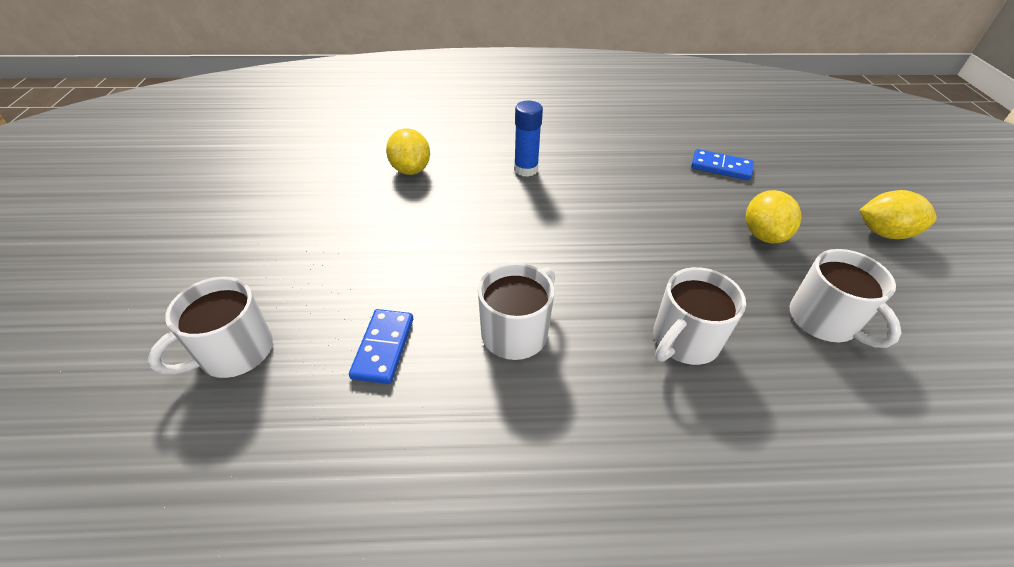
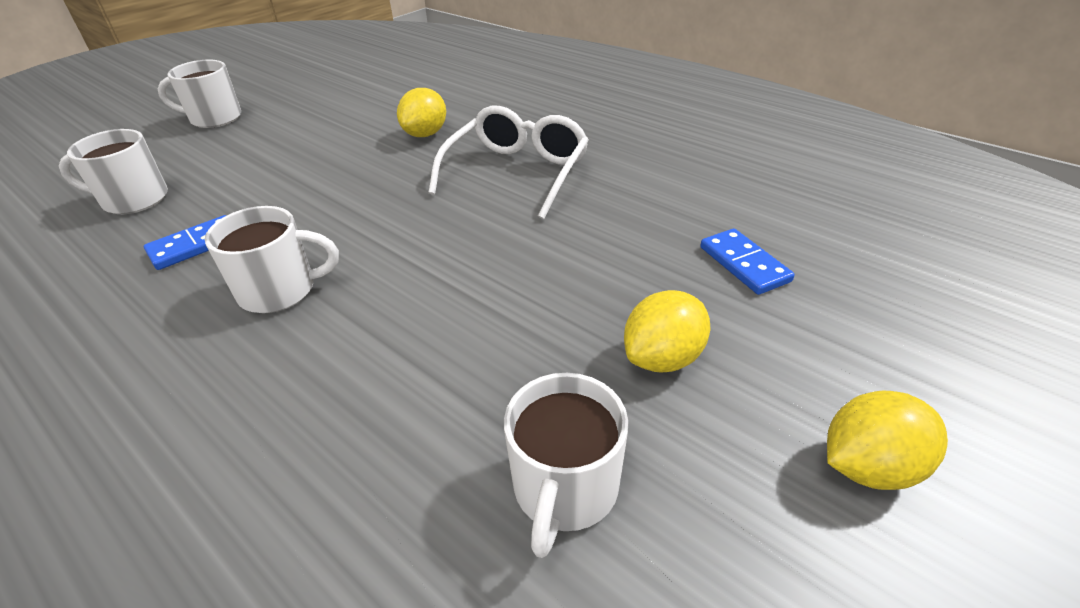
camera: 45 degrees right, 5 degrees down
blue glue stick [514,101,543,177] -> white glasses [428,106,589,219]
white mug [653,267,746,365] -> white mug moved to [157,60,241,128]
yellow lemon [859,190,937,239] -> yellow lemon turned 75 degrees counterclockwise [827,391,948,490]

